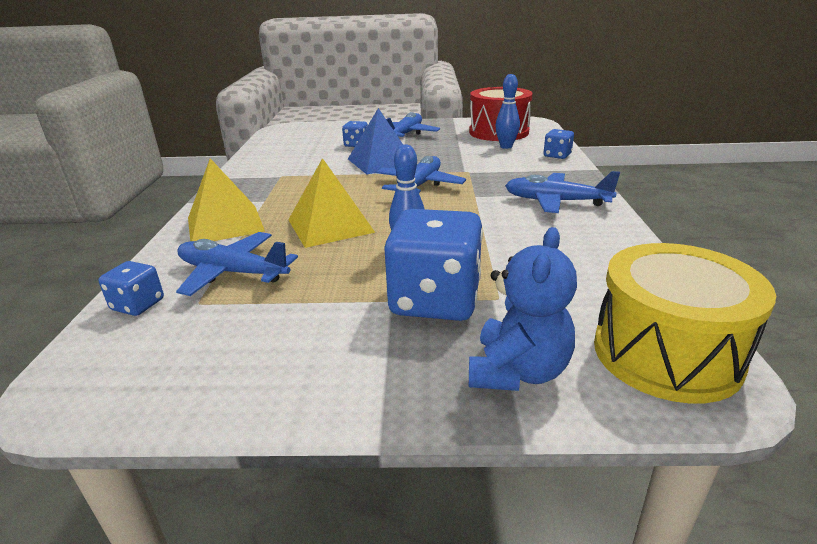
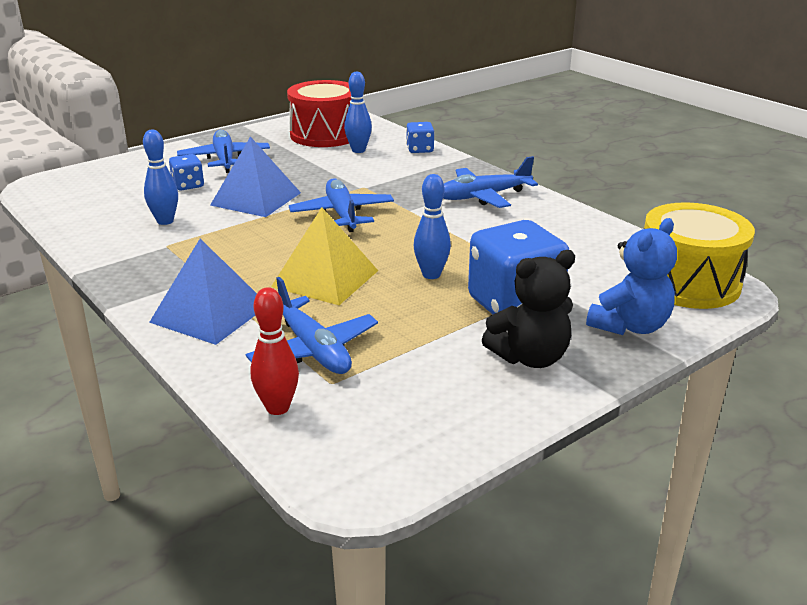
camera: 40 degrees left, 0 degrees up
blue dice [98,261,164,316] -> red bowling pin [251,287,299,415]
blue plane [176,232,298,296] -> blue plane turned 105 degrees counterclockwise [246,277,378,374]
yellow pyramid [188,158,265,241] -> blue pyramid [149,239,257,345]
blue teddy bear [469,227,577,391] -> blue teddy bear turned 60 degrees clockwise [586,218,677,335]
none -> blue bowling pin [143,130,178,225]
none -> black teddy bear [482,250,575,368]

